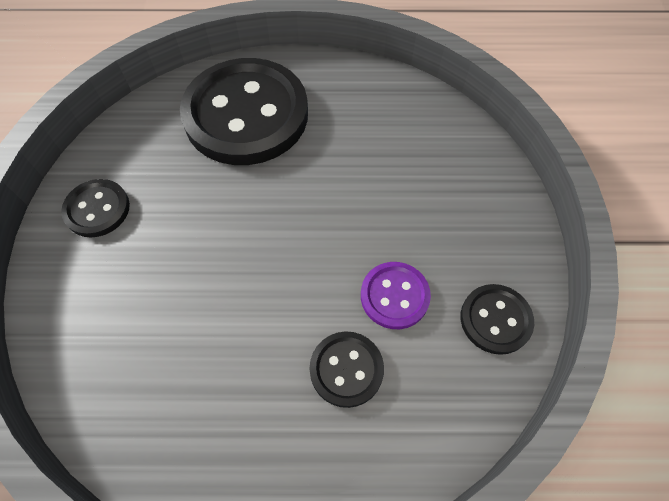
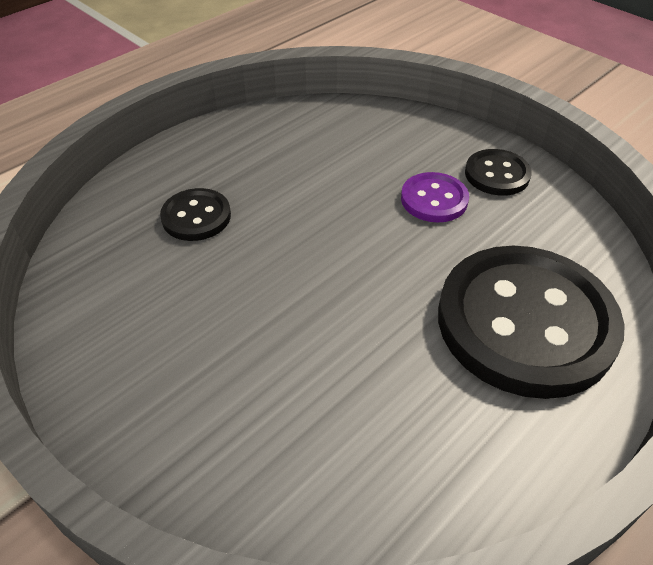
camera: 135 degrees right, 15 degrees down
purple button [361,262,431,329] -> purple button moved to [401,172,469,223]
black button [460,284,534,355] -> none

